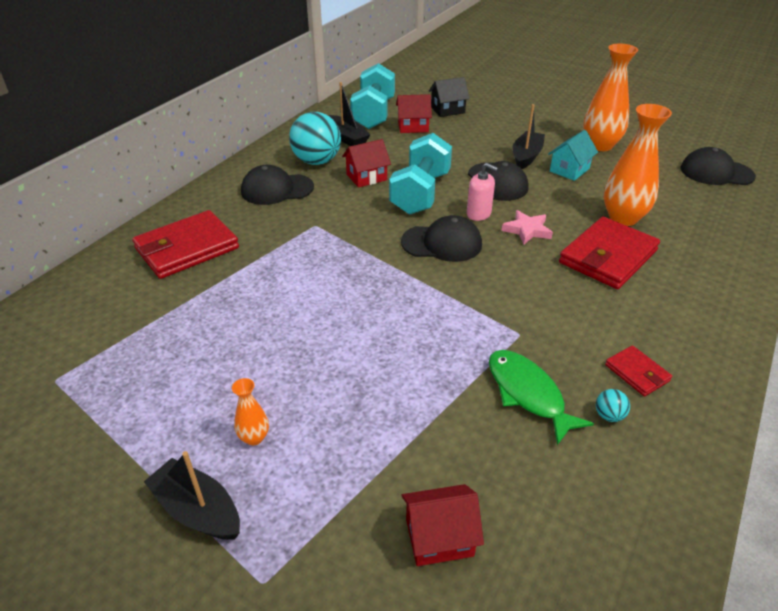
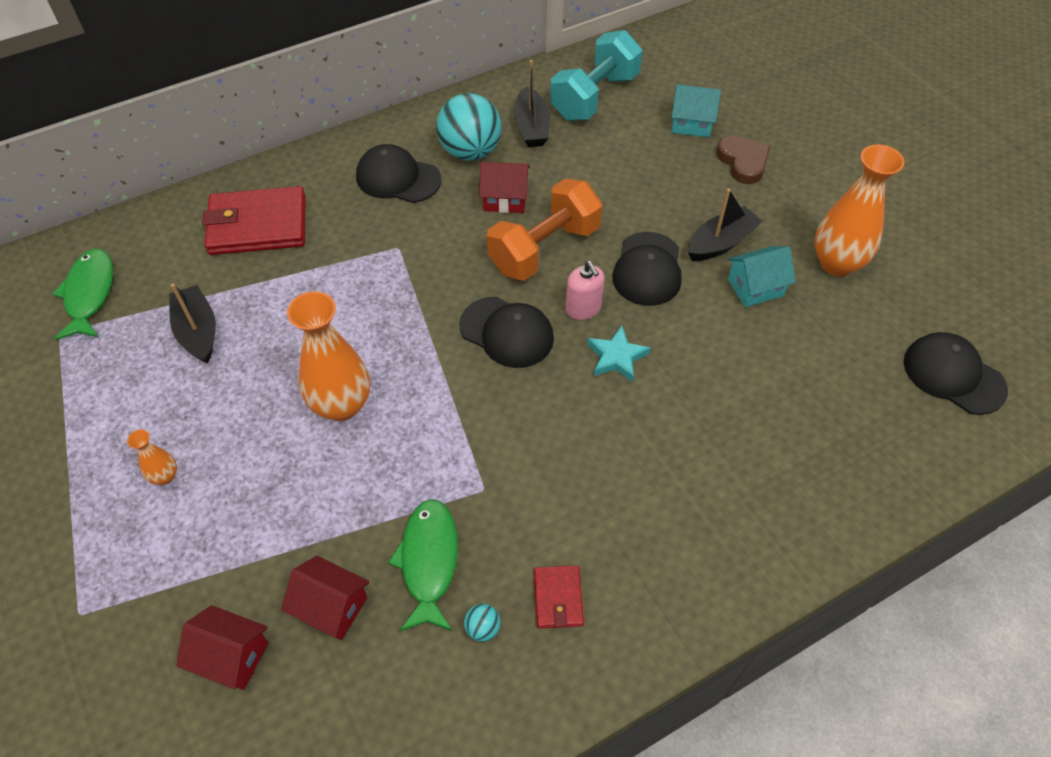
camera: 30 degrees right, 15 degrees up
black boat [144,451,240,540] -> black boat moved to [169,283,216,364]
turquoise dumbbell [389,133,452,215] -> orange dumbbell [487,179,602,281]
red house [396,94,432,133] -> red house moved to [281,556,370,640]
black house [429,77,470,117] -> turquoise house [671,84,721,137]
pink star [502,210,553,245] -> turquoise star [587,326,651,382]
red wallet [559,217,660,289] -> none
orange vase [604,104,672,226] -> orange vase moved to [287,291,370,421]
none -> green fish [53,249,113,340]
none -> brown heart [716,135,771,184]

